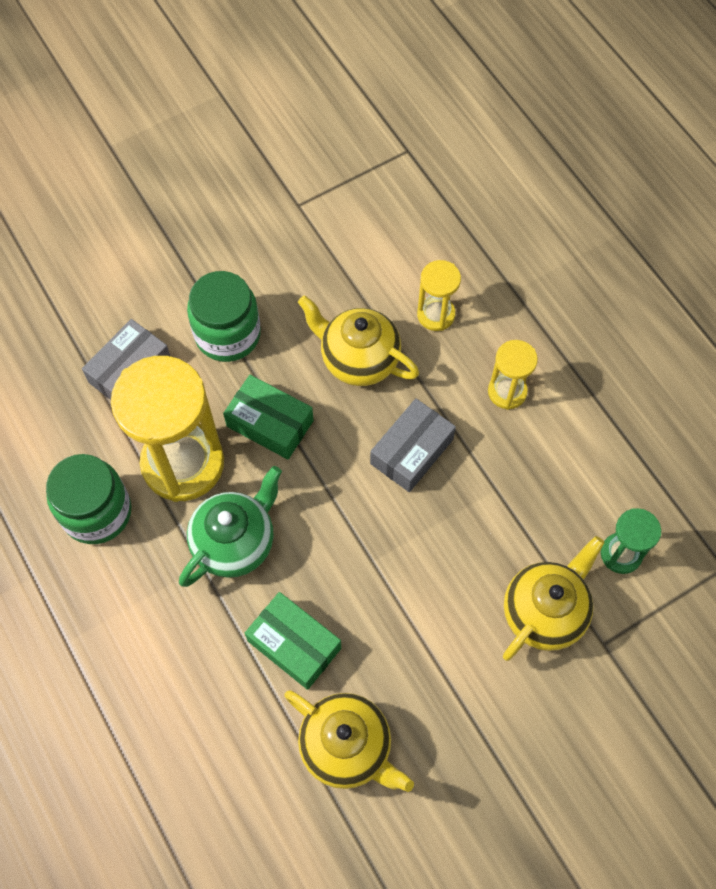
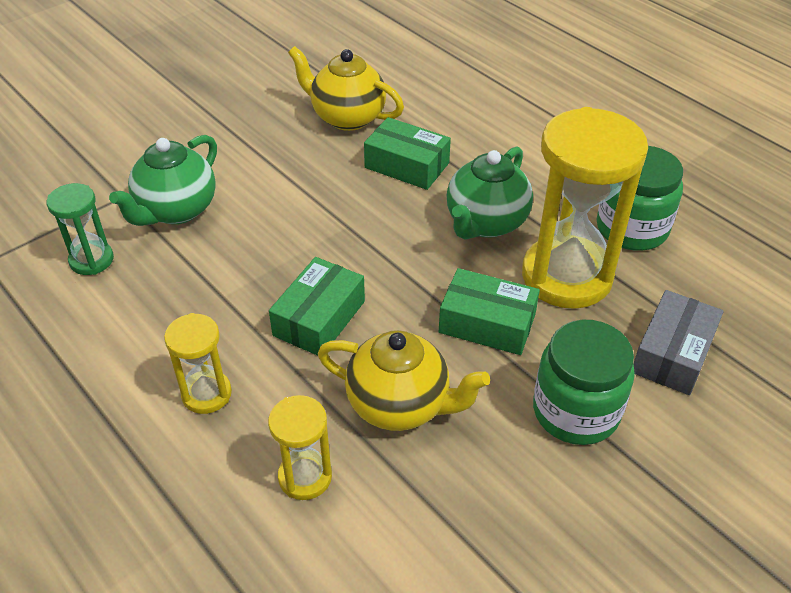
camera: 170 degrees right, 20 degrees down
grey box [370,398,456,492] -> green box [269,257,365,356]
yellow teapot [503,536,604,661] -> green teapot [109,135,217,226]

